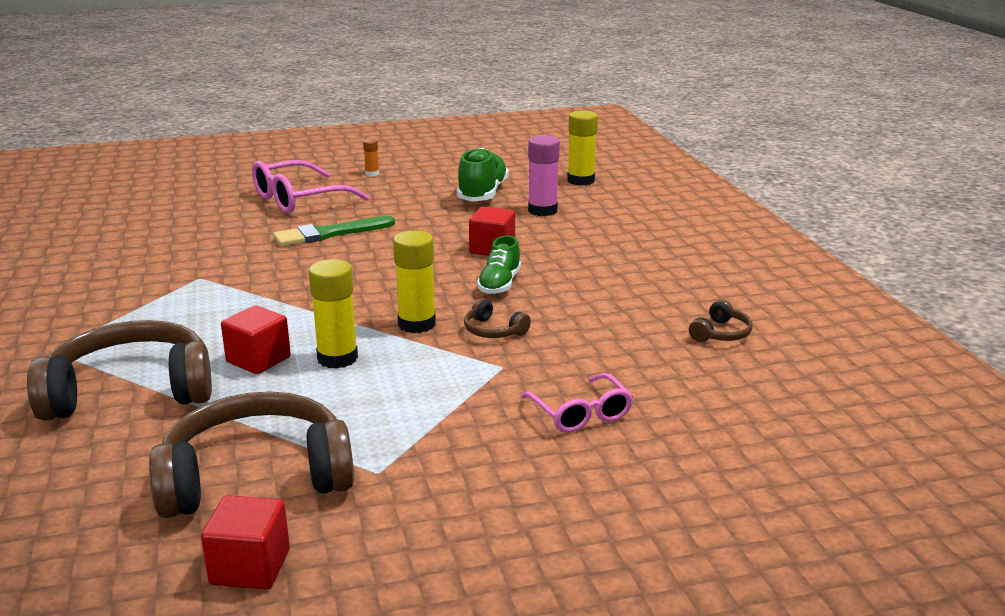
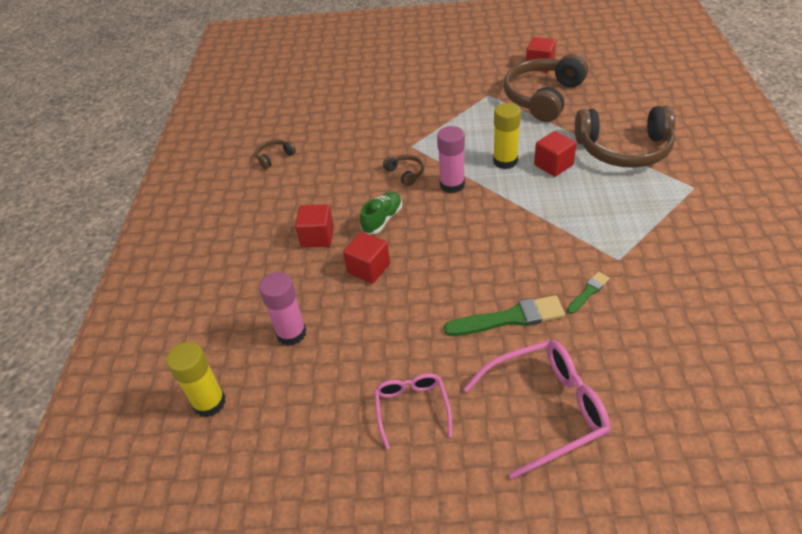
camera: 160 degrees left, 20 degrees up
brown headphones [149,391,354,518] -> brown headphones turned 120 degrees clockwise [504,54,588,122]
orange glue stick [363,139,379,176] -> none
yellow glue stick [393,231,436,333] -> pink glue stick [437,126,465,193]
green shoe [457,148,509,202] -> none
pink glasses [521,373,633,433] -> pink glasses moved to [374,373,452,449]
none -> red cube [295,204,334,248]
none -> green brush [567,272,610,314]

